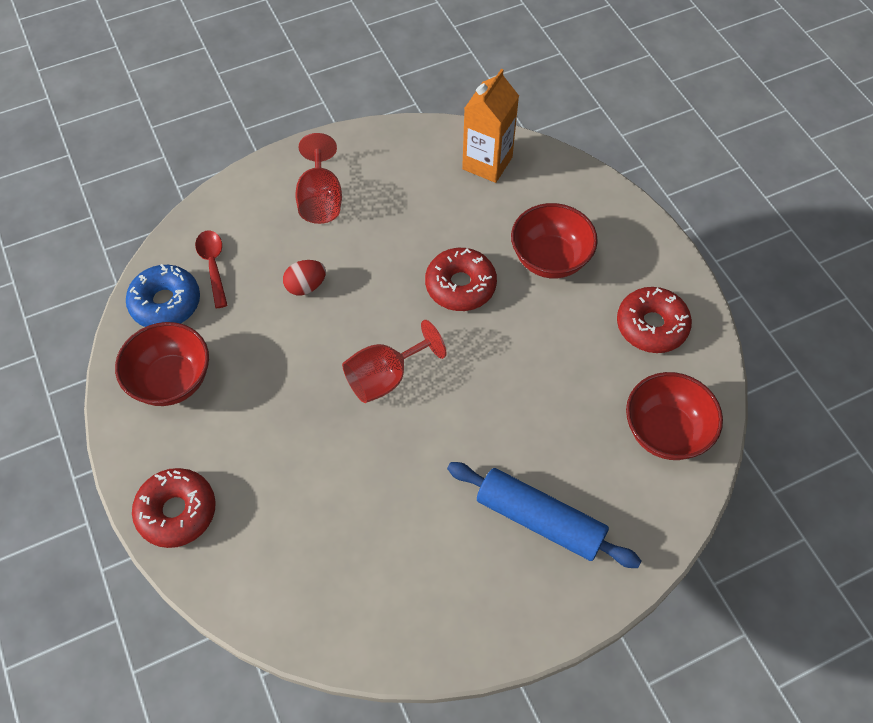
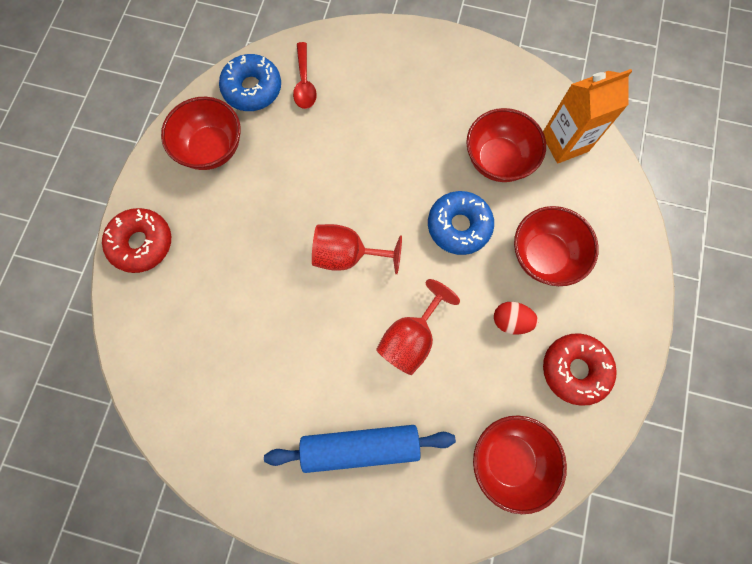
camera: 40 degrees right, 15 degrees up
red spoon [195,230,228,308] -> red spoon turned 150 degrees clockwise [293,42,317,109]
red egg [283,260,326,296] -> red egg moved to [494,302,538,334]
red goblet [295,133,342,224] -> red goblet moved to [376,279,460,375]
red donut [425,248,497,311] -> blue donut [428,191,494,255]
blue rolling pin [447,462,641,568] -> blue rolling pin turned 75 degrees counterclockwise [264,425,456,473]
none -> red bowl [466,108,546,182]

